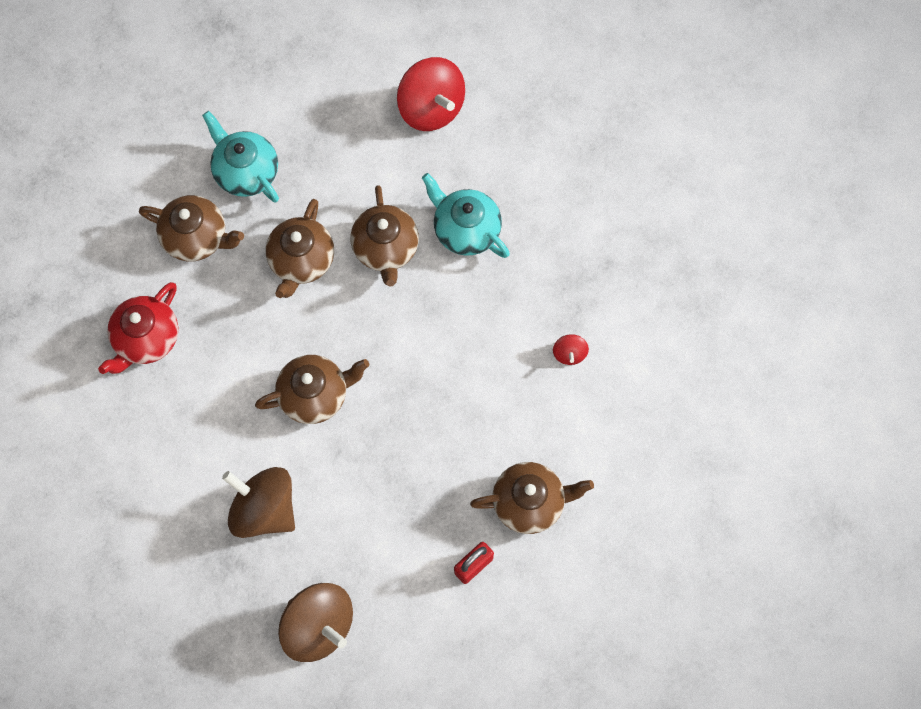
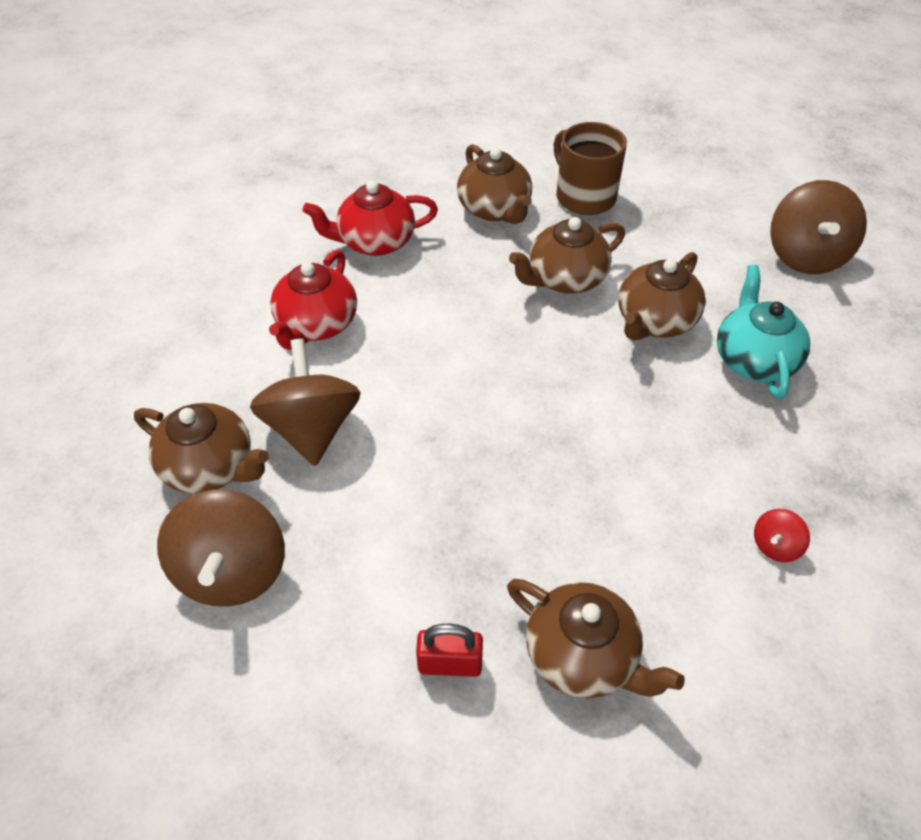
camera: 45 degrees right, 20 degrees down
turquoise teapot [202,111,279,202] -> brown mug [554,122,627,215]
brown teapot [255,355,369,424] -> brown teapot moved to [134,403,269,494]
red spinning top [397,57,465,131] -> brown spinning top [770,180,867,274]
none -> red teapot [269,250,357,350]

